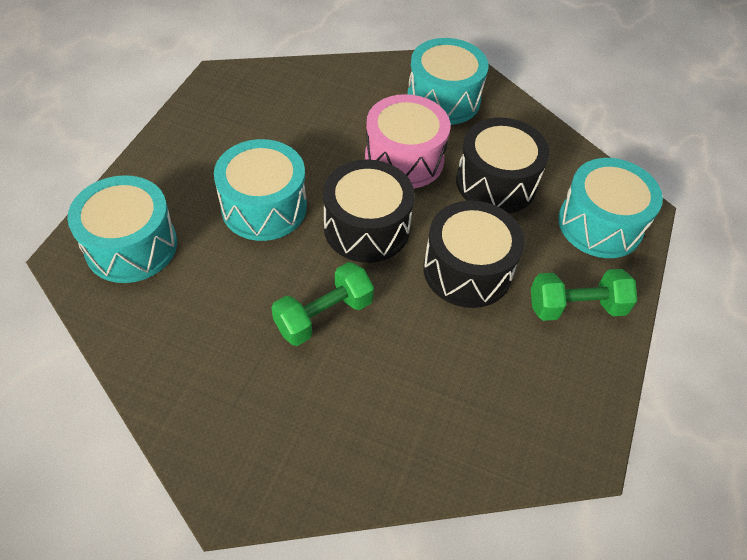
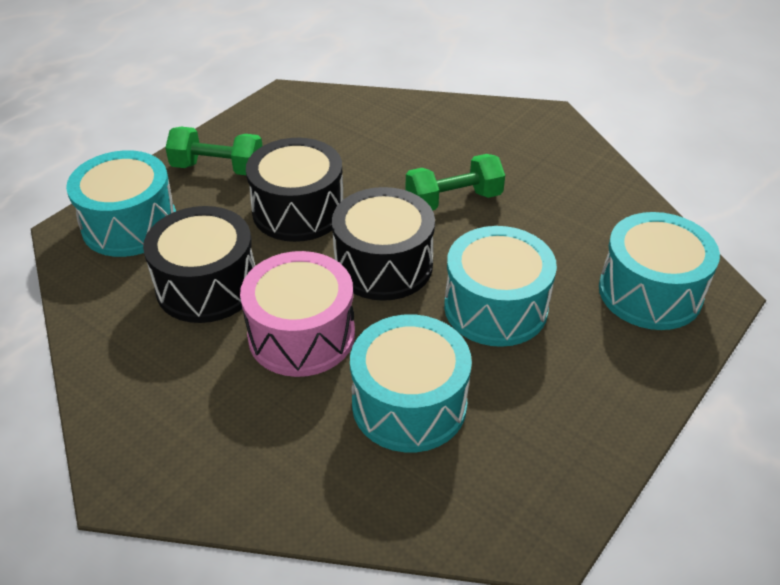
camera: 160 degrees left, 10 degrees down
turquoise drum [407,38,489,125] -> turquoise drum moved to [350,314,472,452]

